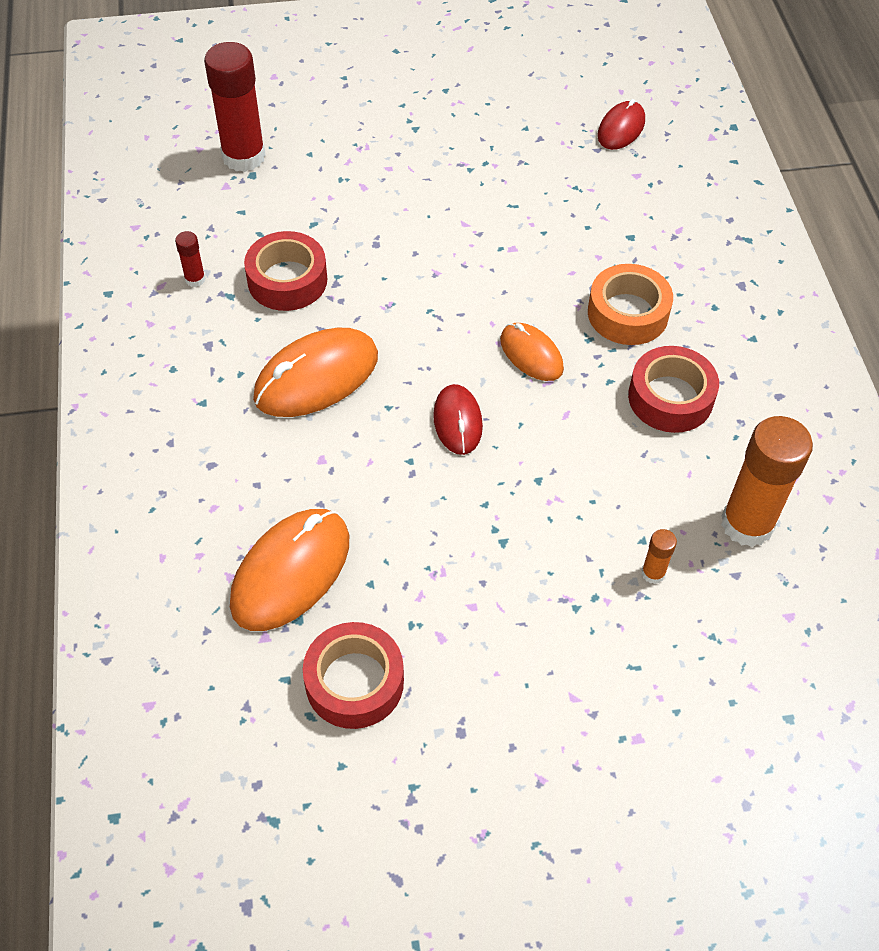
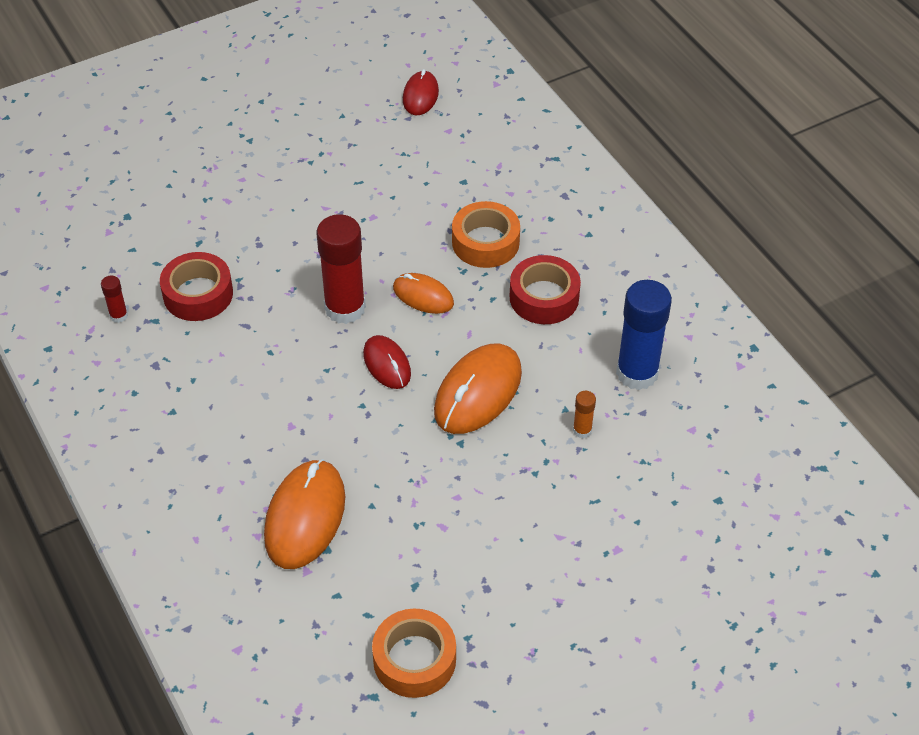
camera: 20 degrees left, 5 degrees down
red glue stick [204,42,266,172] -> red glue stick moved to [316,214,366,324]
orange mouse [253,328,378,417] -> orange mouse moved to [434,343,522,434]
red tape [303,622,404,729] -> none
orange glue stick [721,416,813,547] -> blue glue stick [616,280,672,390]
none -> orange tape [372,608,456,698]

